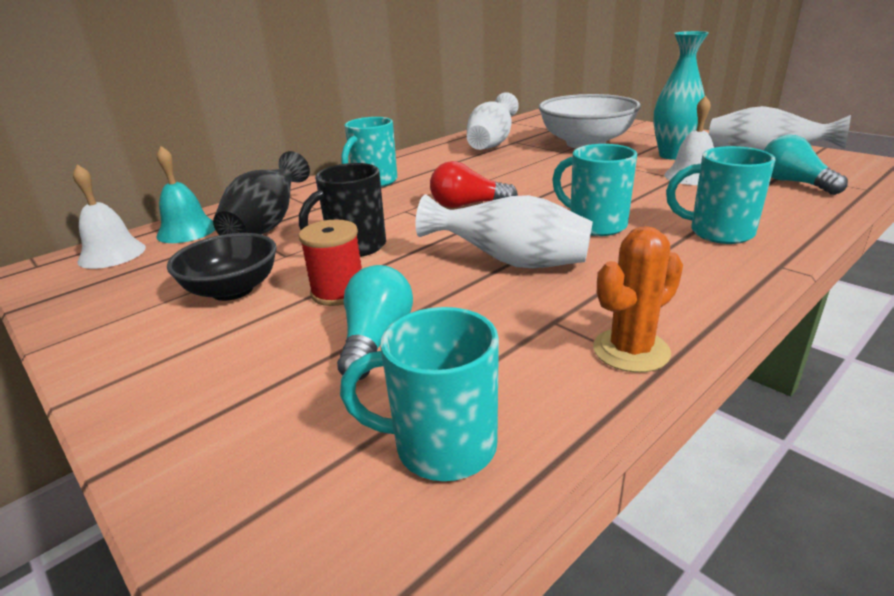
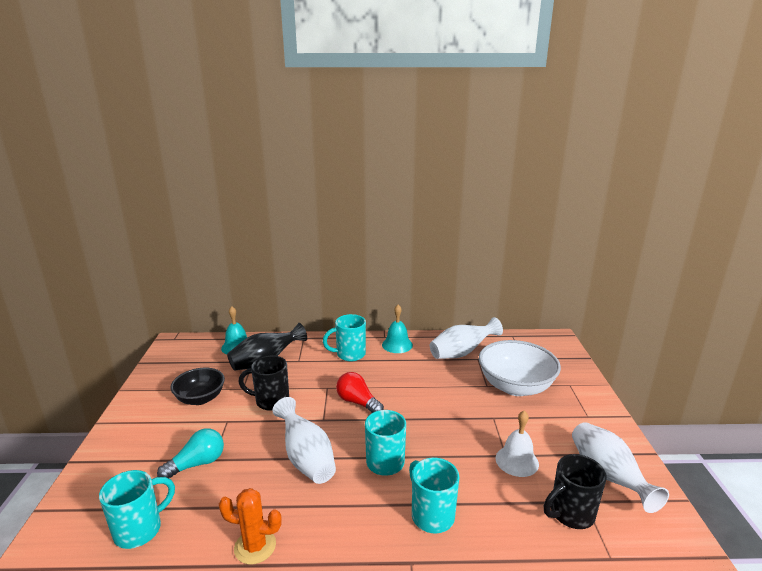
camera: 40 degrees right, 5 degrees down
white bell [73,164,146,269] -> none
red spool [299,220,362,306] -> none
turquoise mug [340,307,499,481] -> turquoise mug turned 90 degrees clockwise [99,470,175,549]
turquoise vase [653,31,709,160] -> none
turquoise light bulb [764,135,848,195] -> black mug [544,454,607,529]
none -> turquoise bell [382,305,413,353]

